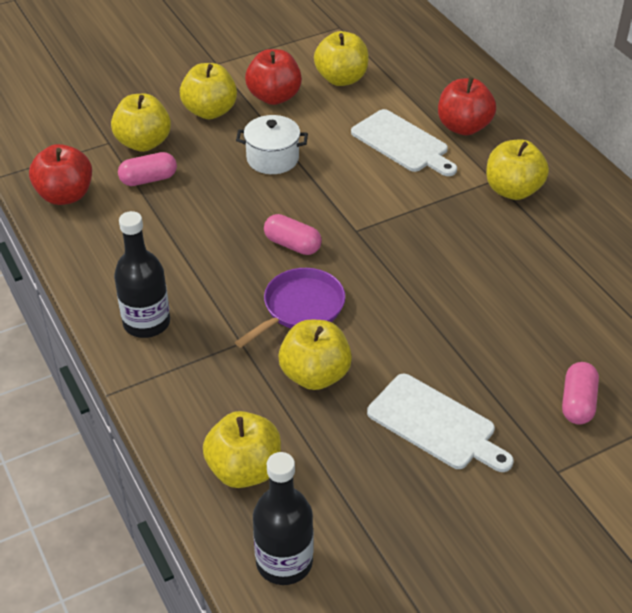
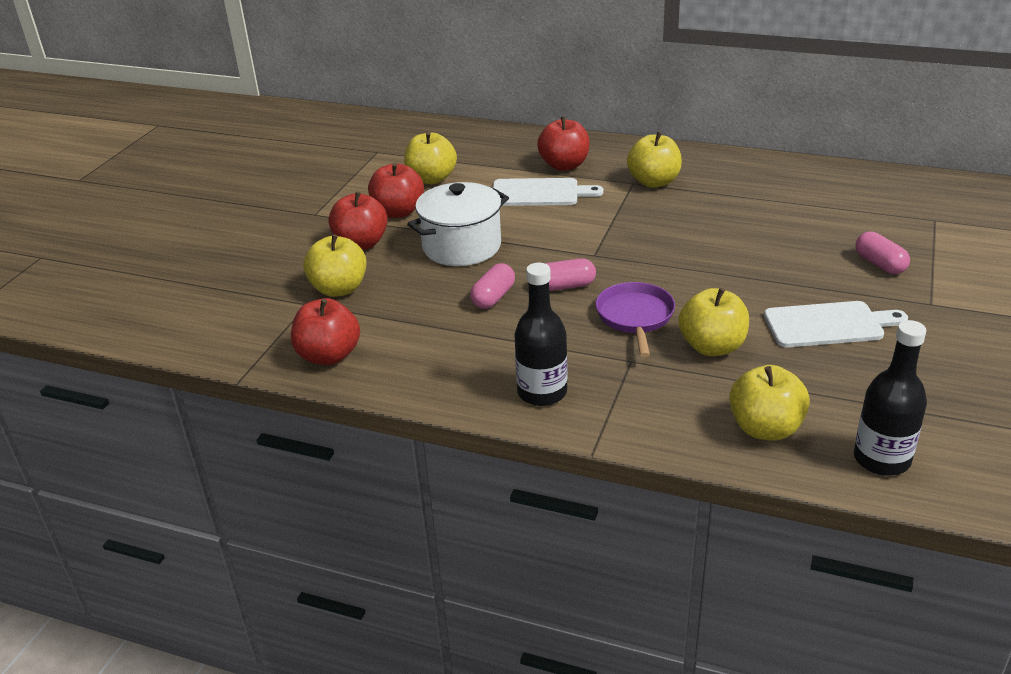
camera: 40 degrees left, 10 degrees down
pink capsule [118,152,177,186] -> pink capsule moved to [470,263,515,309]
yellow apple [180,63,237,119] -> red apple [328,192,388,250]
white pot [236,115,308,174] -> white pot [407,182,509,266], size x1.52

